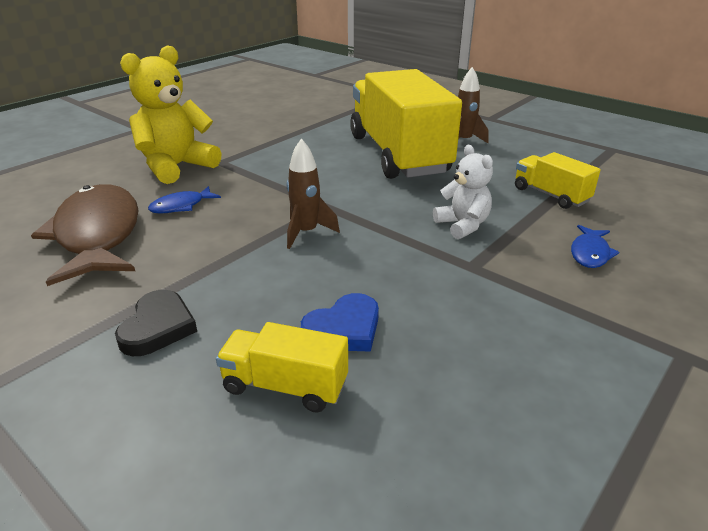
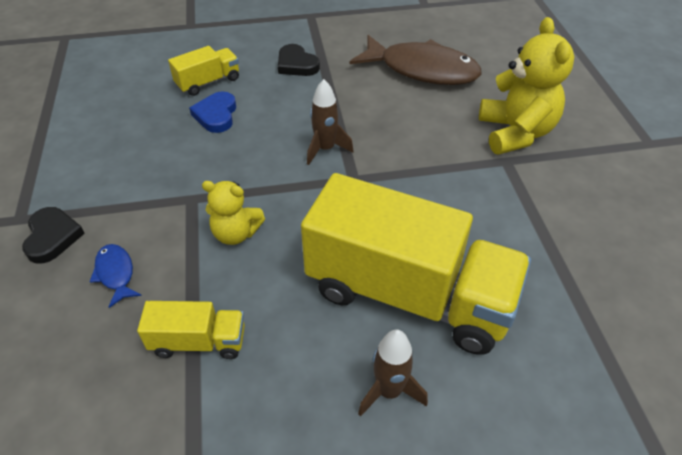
camera: 130 degrees right, 15 degrees up
blue fish [148,186,221,213] -> none
white teddy bear [433,145,493,239] -> yellow teddy bear [202,181,265,245]
none -> black heart [22,207,85,263]

